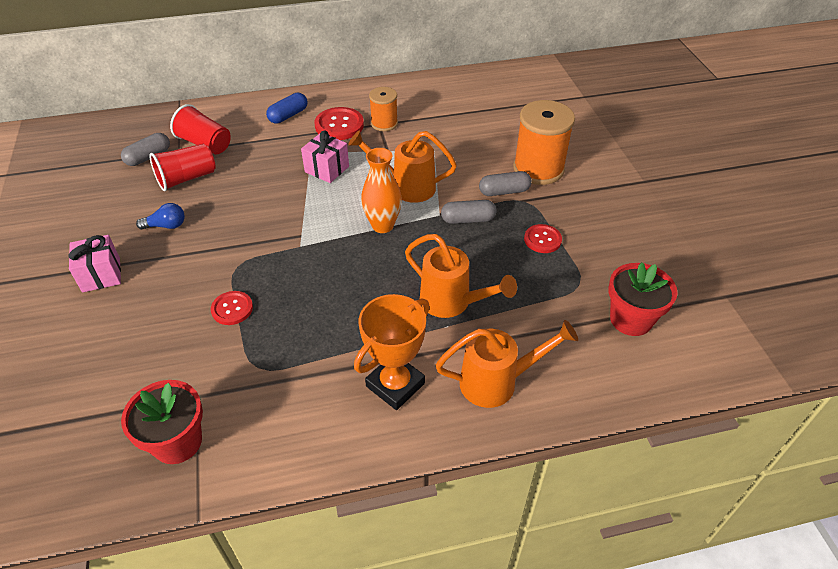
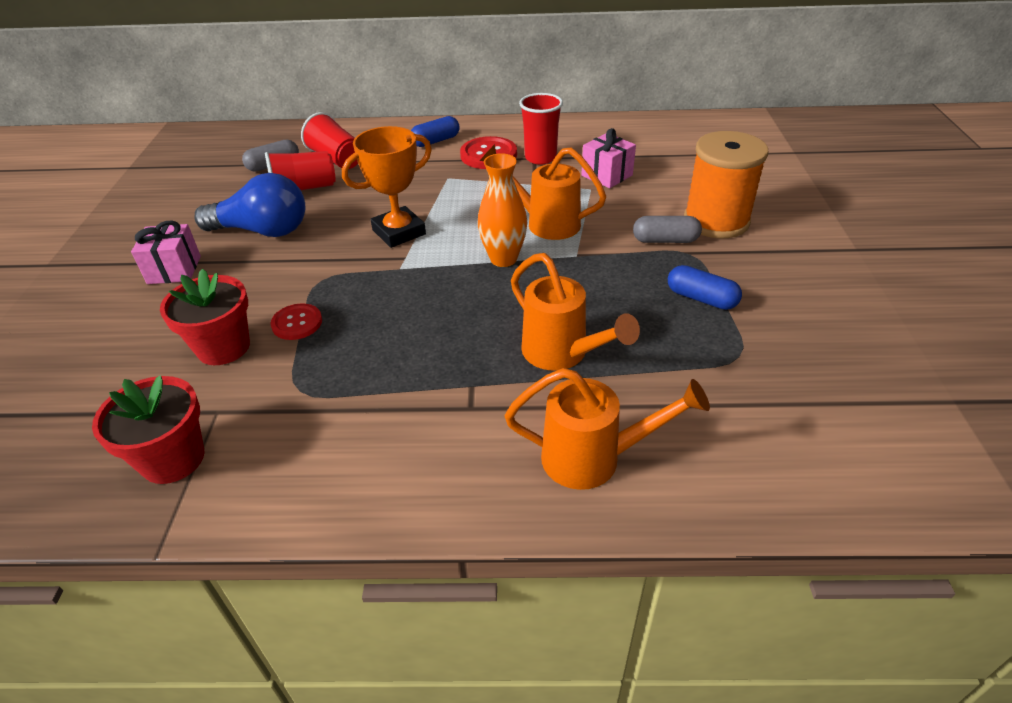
camera: 15 degrees right, 5 degrees down
blue light bulb [136,203,185,230] -> blue light bulb [195,173,305,237], size x2.07
pink gift [301,131,349,183] -> pink gift moved to [581,128,636,188]
orange trophy [354,294,430,410] -> orange trophy moved to [342,126,432,248]
orange spool [369,87,398,131] -> red cup [519,93,563,164]
grey capsule [441,200,497,224] -> none
red button [524,224,562,253] -> blue capsule [668,265,742,310]
red flower pot [608,262,677,336] -> red flower pot moved to [160,268,250,365]

